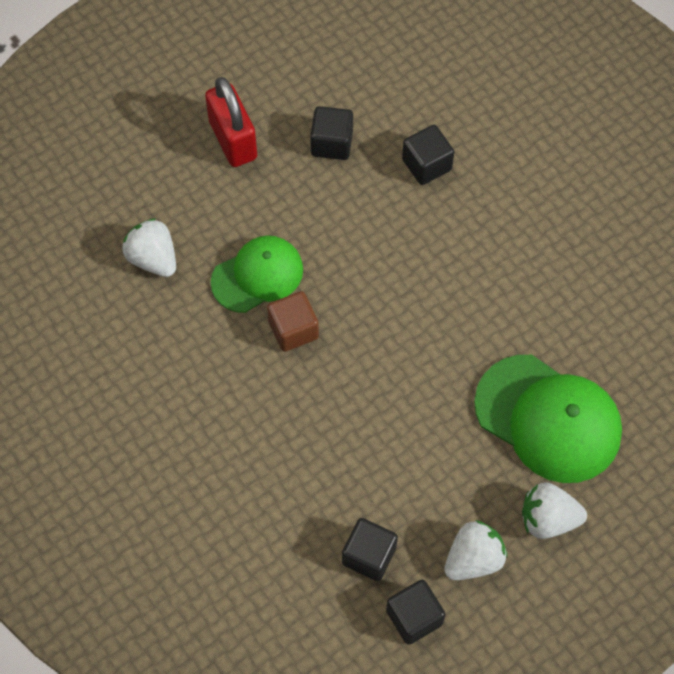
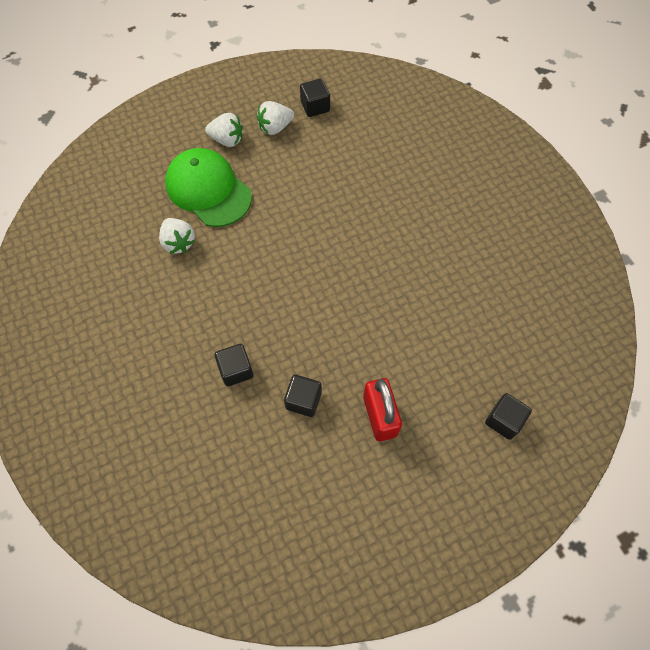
camera: 170 degrees left, 0 degrees up
white strawberry [122,218,176,277] -> white strawberry moved to [159,218,195,254]
green cap [211,235,303,313] -> none
brown cube [267,291,319,352] -> none
black cube [342,518,398,581] -> black cube moved to [485,393,532,440]

